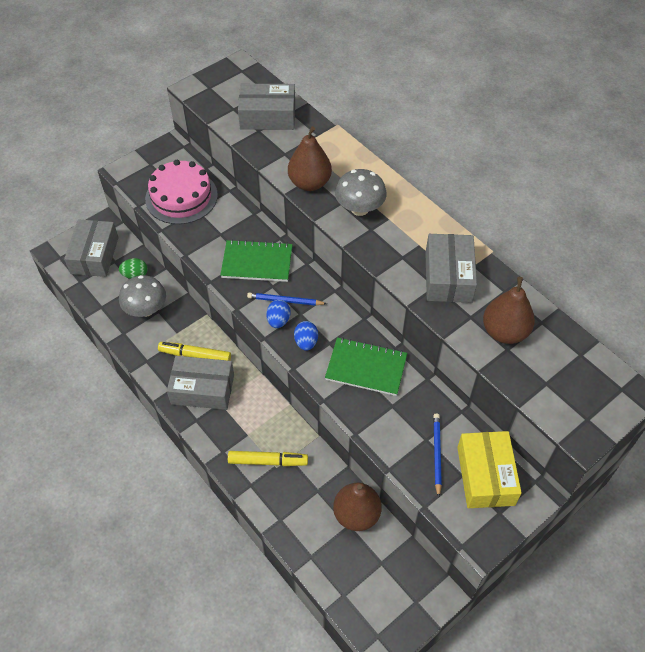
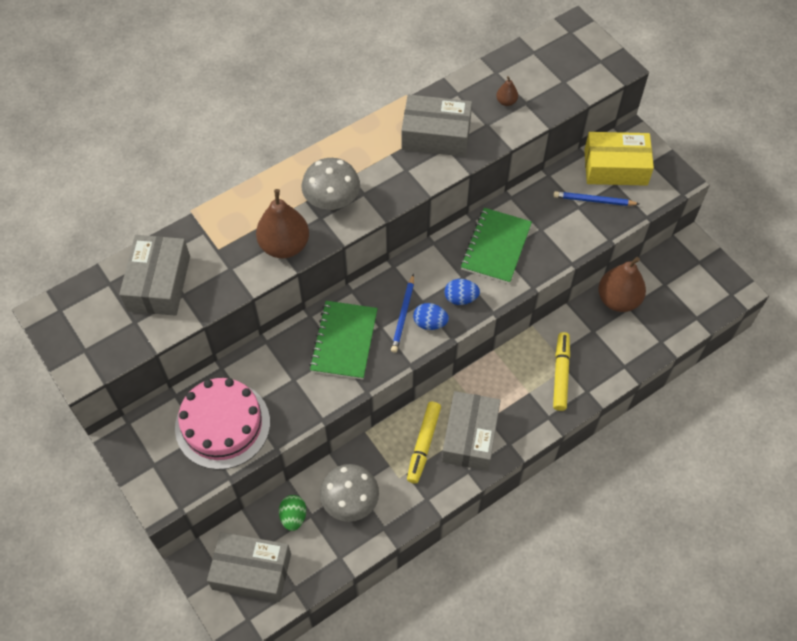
camera: 85 degrees left, 5 degrees up
brown pear [483,277,535,344] -> brown pear [496,76,518,106], size x0.45

